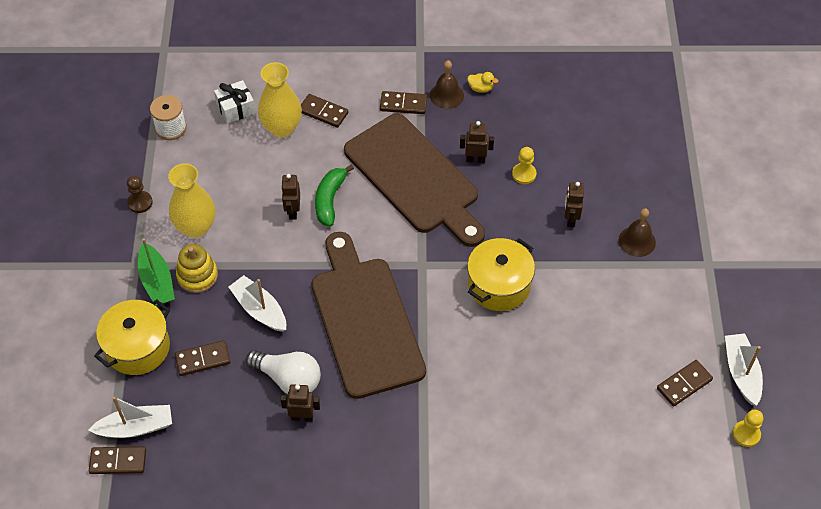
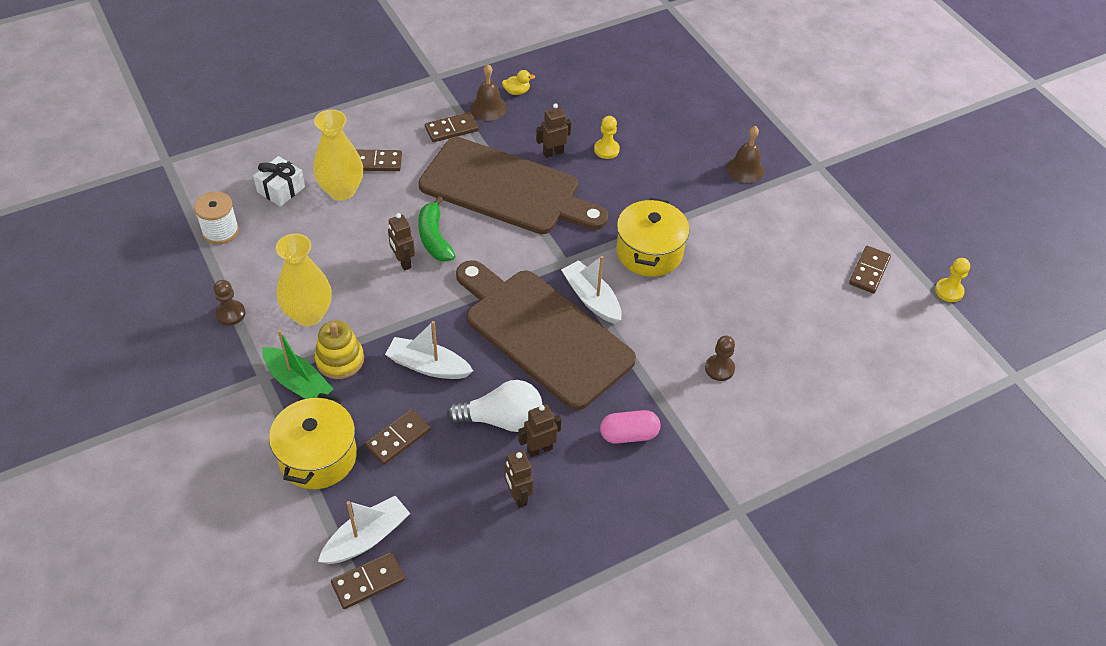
camera: 30 degrees left, 5 degrees down
brown robot [564,182,584,228] -> brown robot moved to [505,451,533,508]
white boat [725,333,763,406] -> white boat moved to [561,256,622,324]
none -> pink capsule [600,410,661,444]
none -> brown pawn [705,336,735,381]

